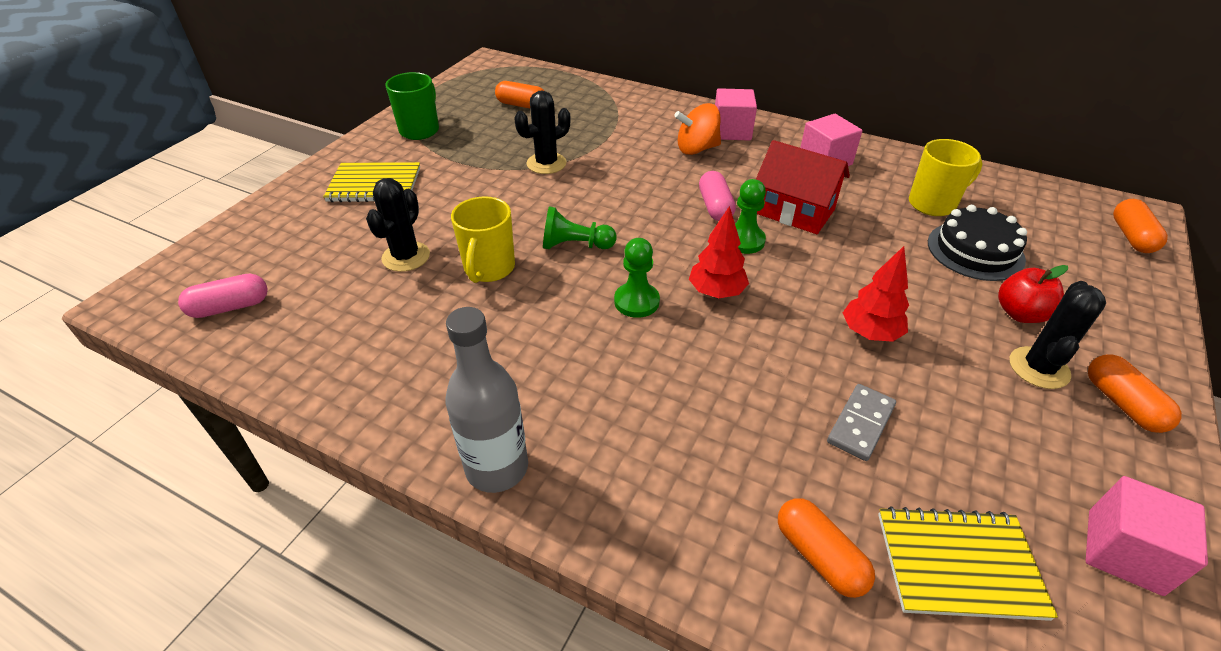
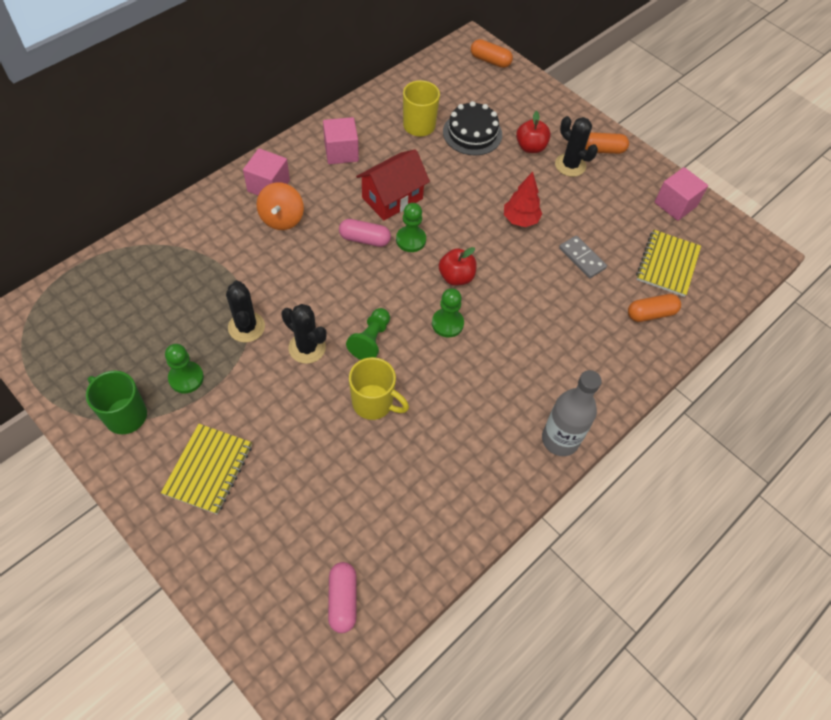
camera: 75 degrees left, 15 degrees up
black cactus [366,178,430,272] -> black cactus moved to [281,304,327,364]
orange capsule [495,81,544,108] -> none
red tree [689,206,749,298] -> red apple [439,247,477,286]
none -> green pawn [165,344,204,393]

